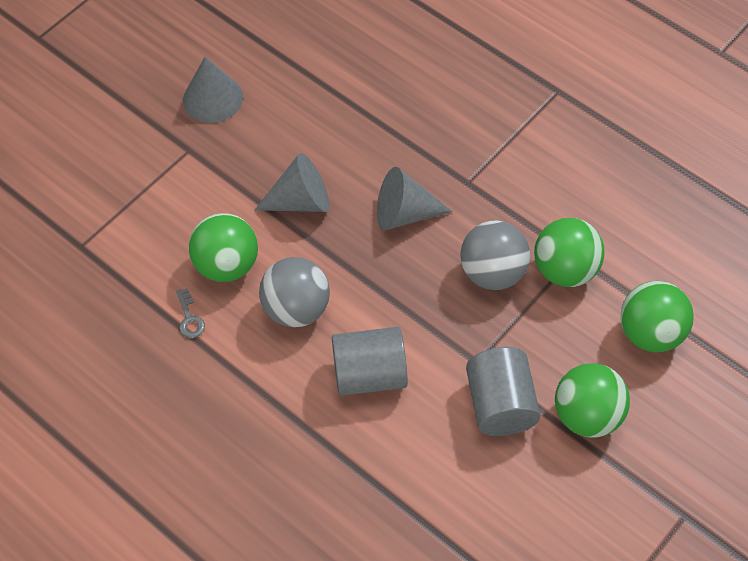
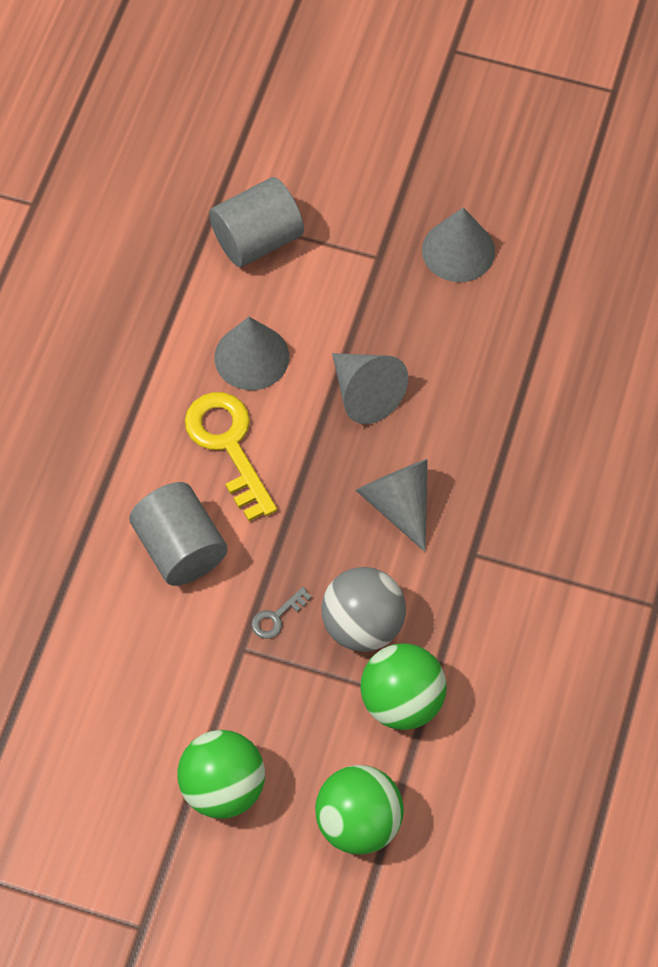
camera: 65 degrees right, 5 degrees up
grey key [176,288,205,338] -> grey key moved to [251,587,311,639]
green ball [189,213,258,282] -> grey cone [214,317,289,390]
grey ball [259,257,330,328] -> yellow key [185,392,277,521]
grey cylinder [466,347,541,436] -> grey cylinder moved to [209,177,304,267]

